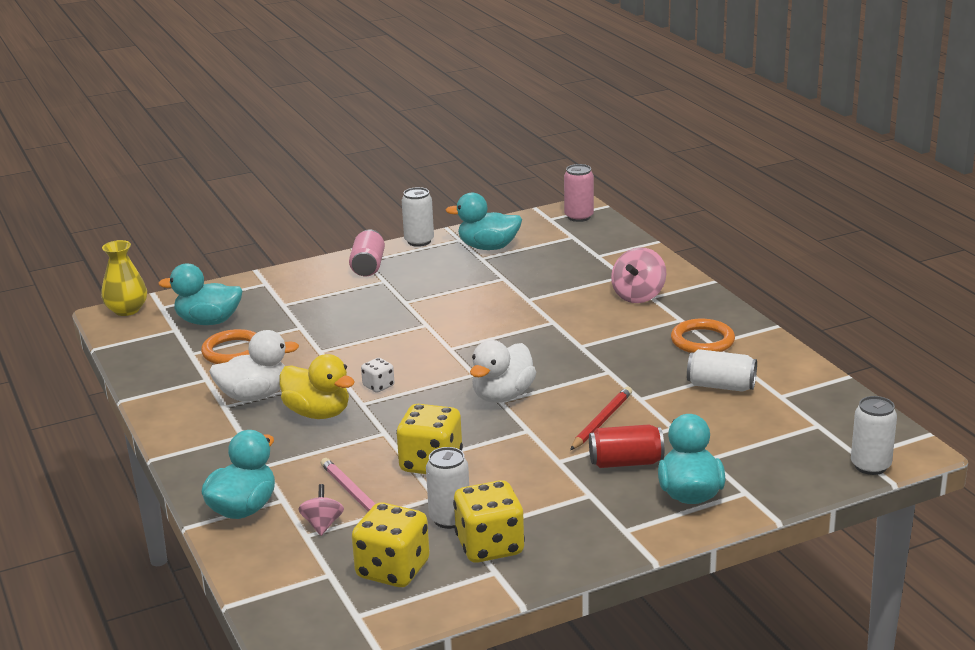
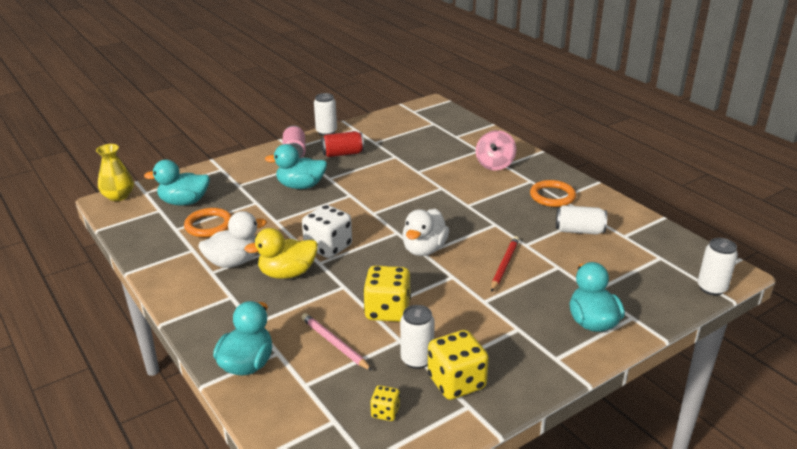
camera: 10 degrees left, 5 degrees up
yellow duck [279,354,355,419] -> yellow duck turned 135 degrees clockwise [244,228,318,279]
pink spinning top [298,484,344,536] -> none
yellow dice [352,502,430,587] -> yellow dice [370,385,400,421], size x0.51
white dice [361,358,394,392] -> white dice [302,205,352,258], size x1.97
turquoise duck [446,193,522,250] -> turquoise duck moved to [265,144,327,189]
pink can [564,164,594,222] -> none
red can [589,424,664,468] -> red can moved to [321,131,364,157]

